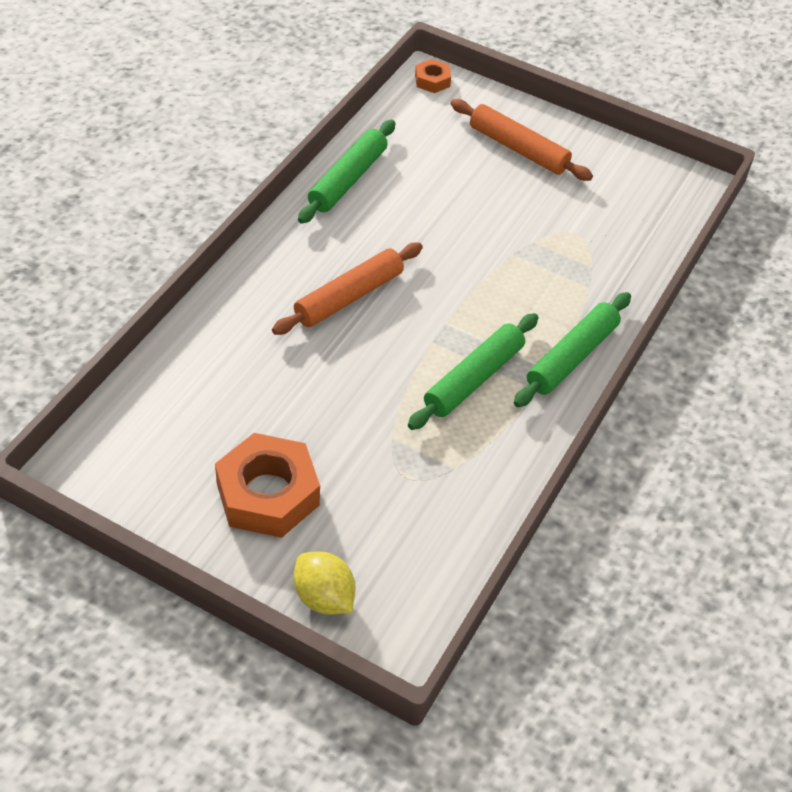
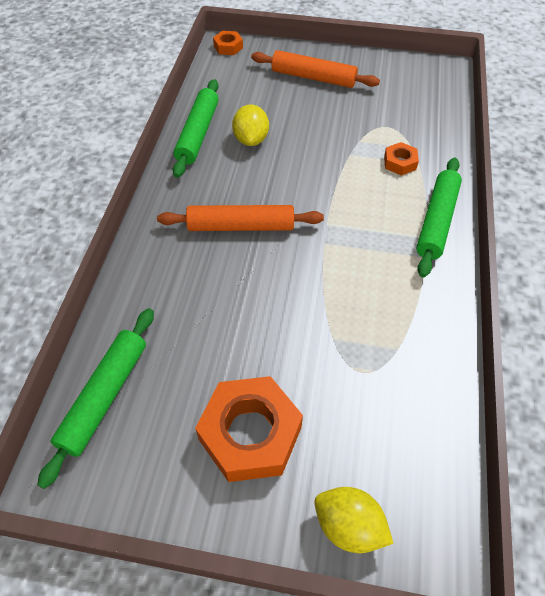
camera: 15 degrees left, 5 degrees up
orange rolling pin [272,243,423,335] -> orange rolling pin turned 60 degrees clockwise [157,205,324,231]
green rolling pin [408,313,539,430] -> green rolling pin moved to [37,308,154,489]
none -> yellow lemon [232,104,269,146]
none -> orange nut [384,142,419,176]

